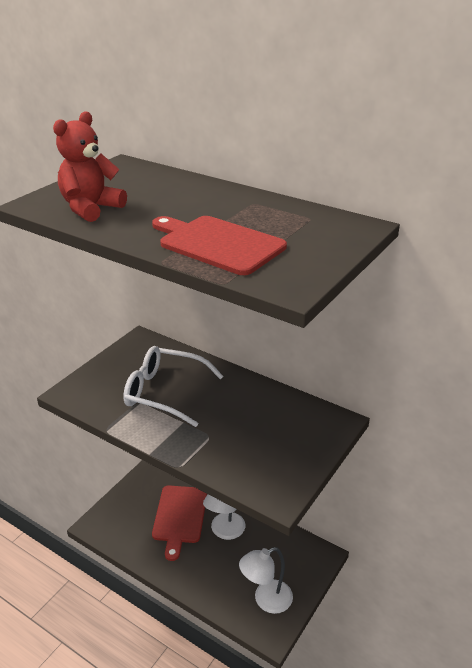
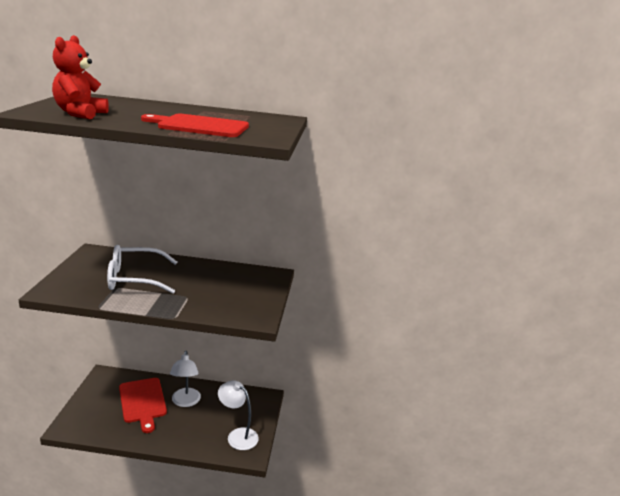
camera: 30 degrees left, 10 degrees down
white lamp [239,547,293,614] -> white lamp turned 90 degrees clockwise [218,380,259,450]

